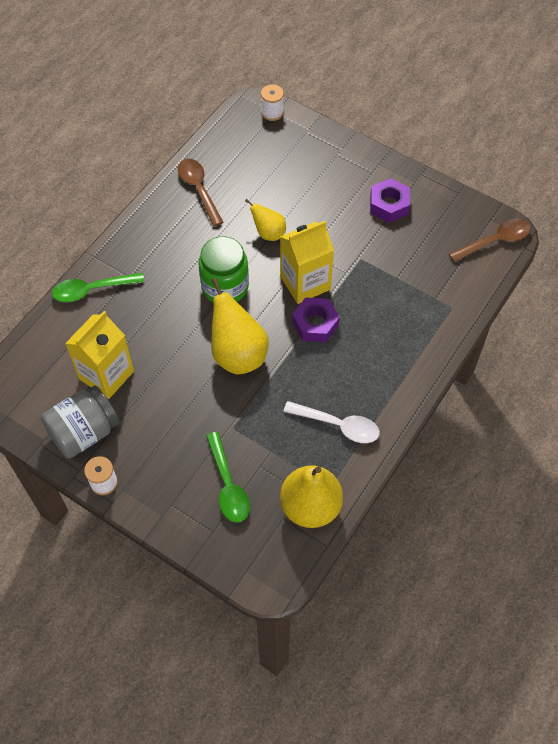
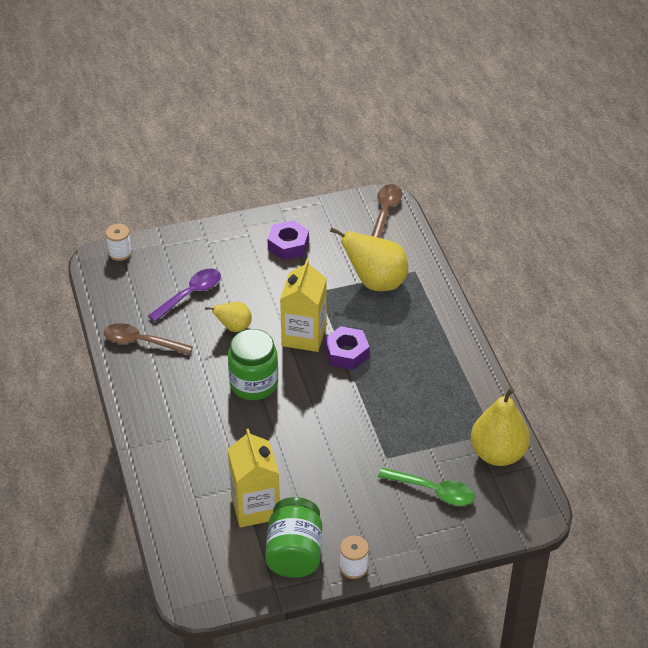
camera: 50 degrees left, 15 degrees down
grey jar [41,386,119,458] -> green jar [265,497,322,578]
green spoon [52,273,145,302] -> none
yellow pear [211,278,269,375] -> yellow pear moved to [330,227,408,291]
white spoon [283,401,380,443] -> none
none -> purple spoon [148,269,221,322]

